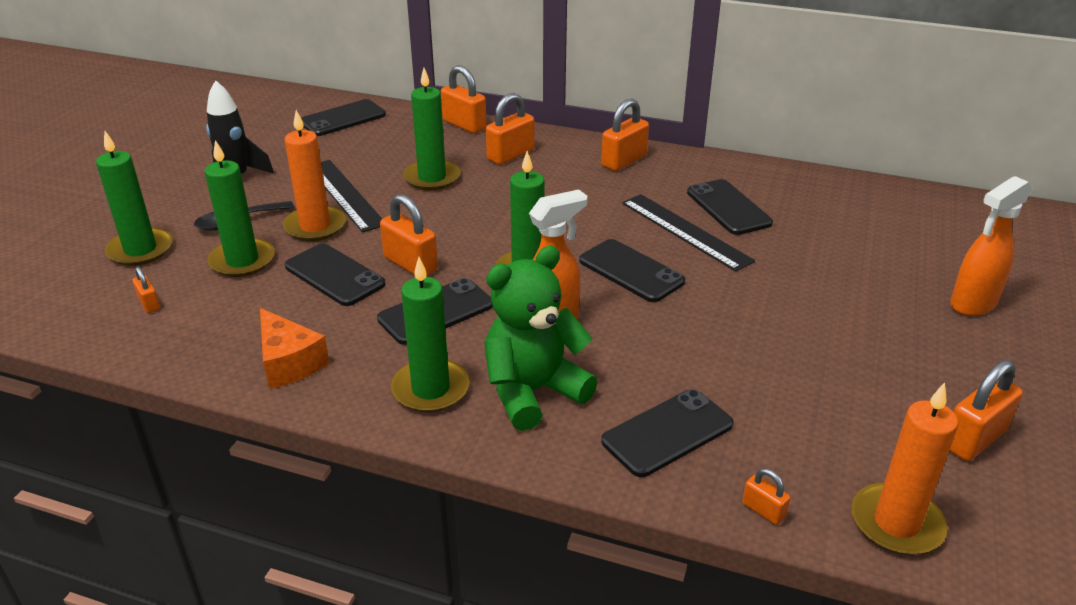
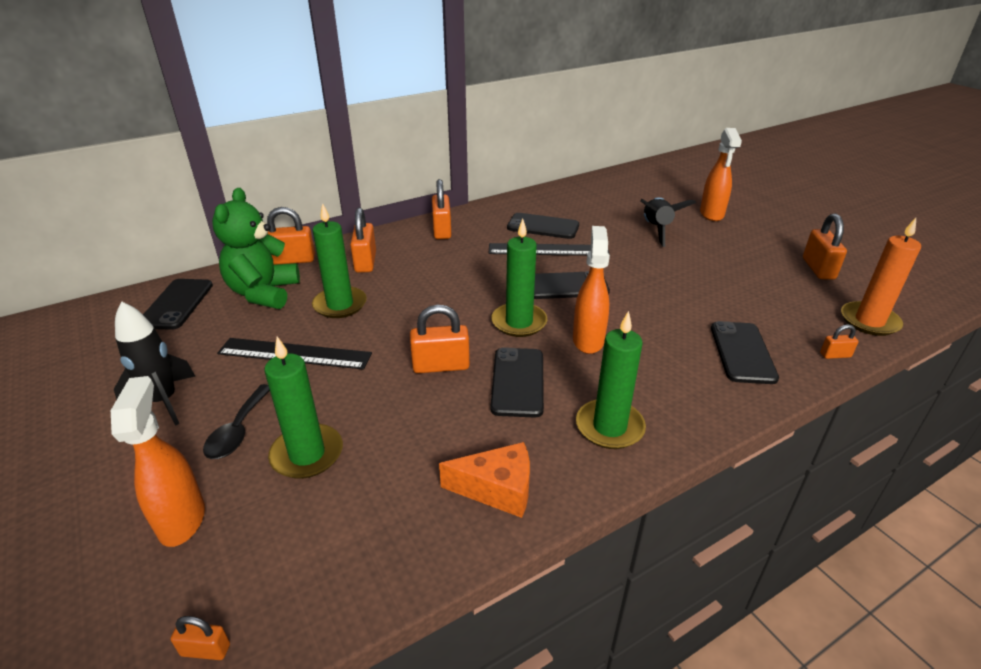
camera: 50 degrees left, 0 degrees up
green candle [96,131,173,266] -> orange spray bottle [111,376,205,547]
orange padlock [132,267,160,313] -> orange padlock moved to [171,616,230,660]
orange candle [283,110,346,241] -> none
black phone [285,243,386,306] -> none
green teddy bear [484,246,598,431] -> green teddy bear moved to [212,188,300,309]
none -> black rocket [640,197,696,247]

